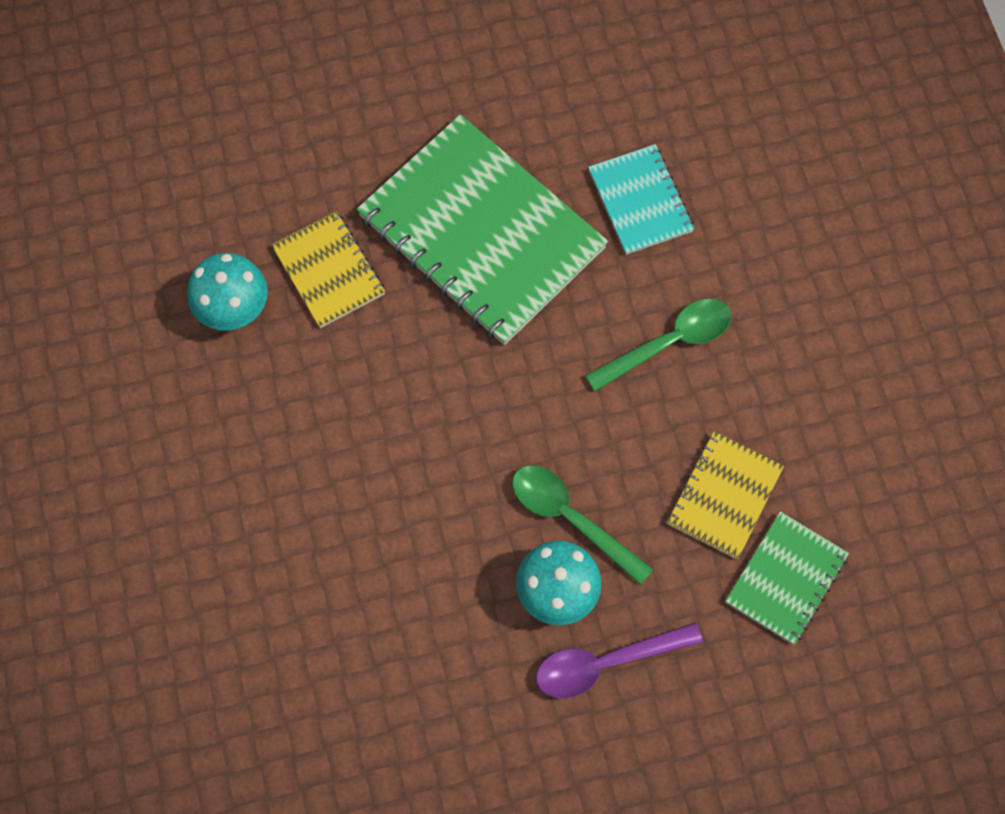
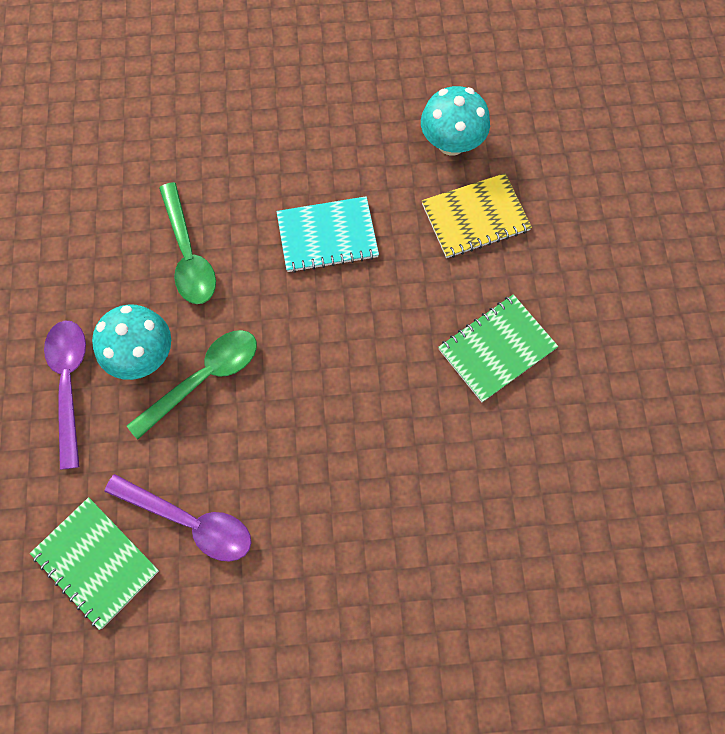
camera: 100 degrees right, 0 degrees up
green notebook [356,114,608,345] -> green notebook [438,294,558,402], size x0.50
green spoon [585,299,731,391] -> green spoon moved to [159,182,216,304]
turquoise notebook [588,144,694,255] -> turquoise notebook moved to [276,196,379,273]
yellow notebook [667,431,784,559] -> purple spoon [105,474,251,562]

